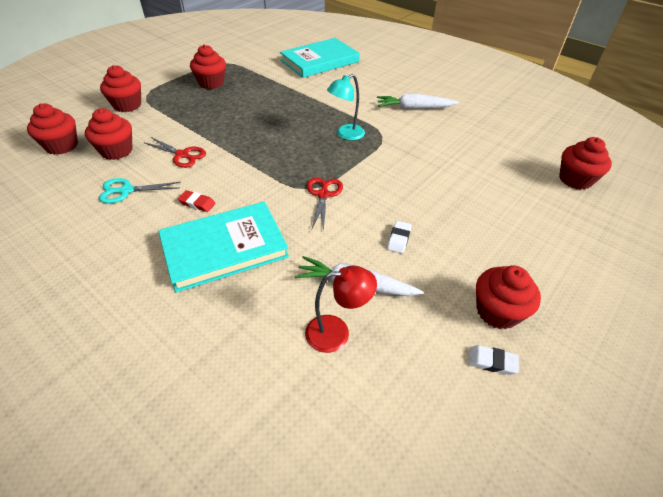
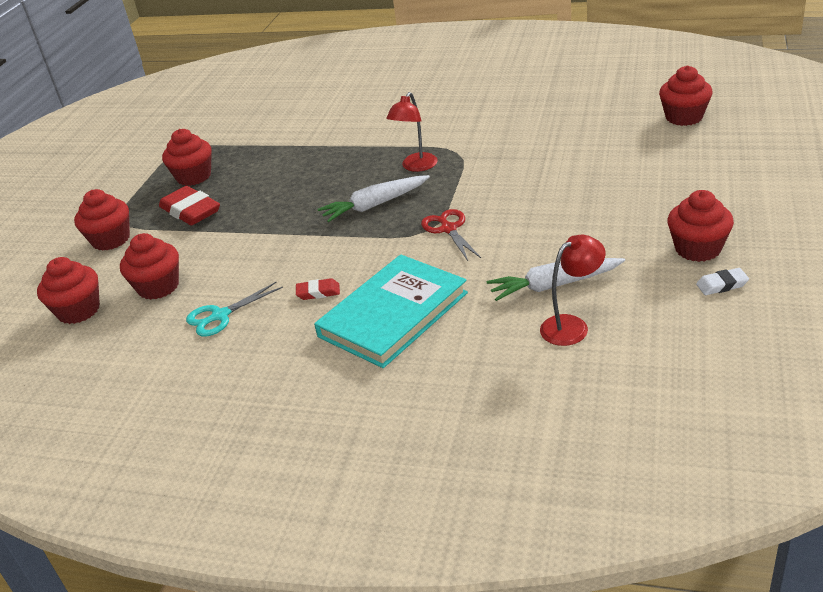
camera: 20 degrees left, 10 degrees down
red scissors [143,137,206,168] -> none
turquoise book [280,38,360,78] -> none
turquoise lamp [327,74,365,140] -> red lamp [386,92,438,172]
white carrot [377,94,459,109] -> white carrot moved to [318,175,430,222]
white eraser [387,221,412,253] -> none
none -> red eraser [159,186,220,225]

